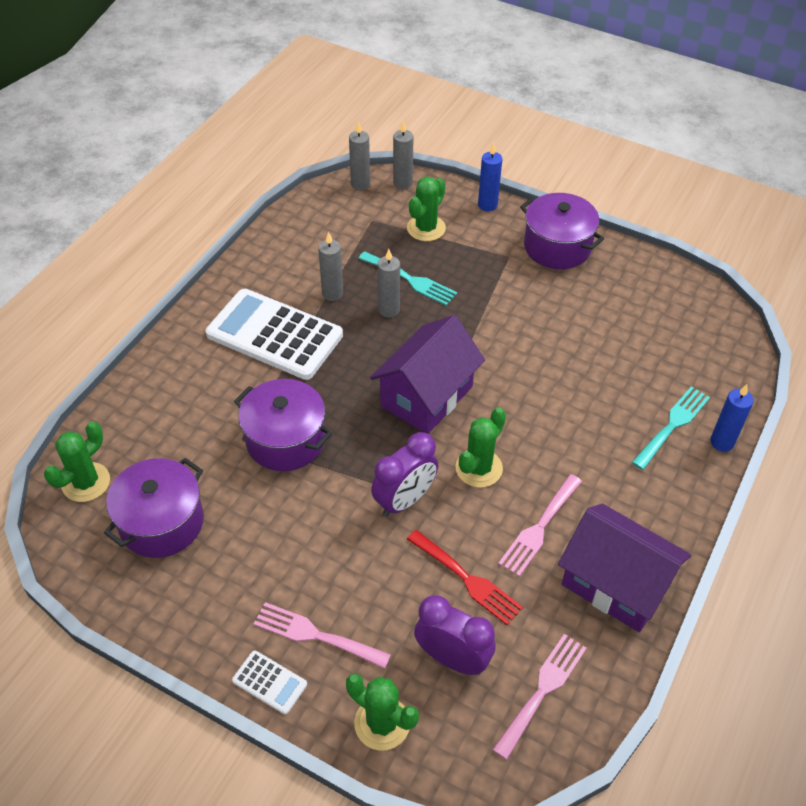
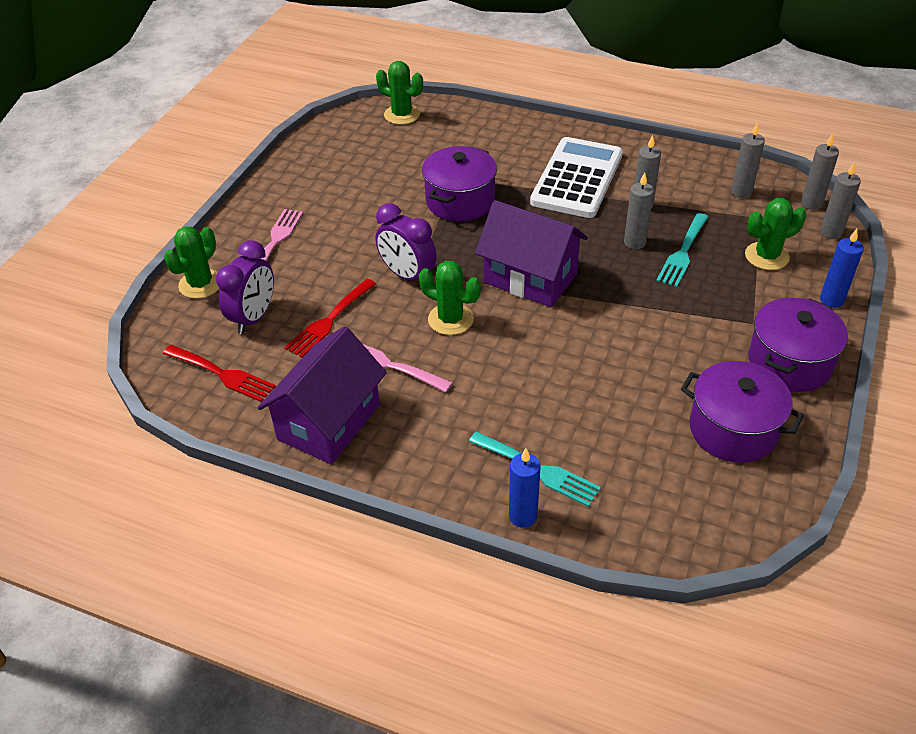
camera: 85 degrees right, 5 degrees down
purple pot [104,458,204,558] -> purple pot moved to [681,361,804,463]
white calculator [232,650,307,715] -> none
green cactus [407,177,446,241] -> green cactus turned 45 degrees counterclockwise [745,198,806,270]
pink fork [493,634,587,760] -> red fork [163,345,275,402]
none -> grey candle [731,122,765,198]

